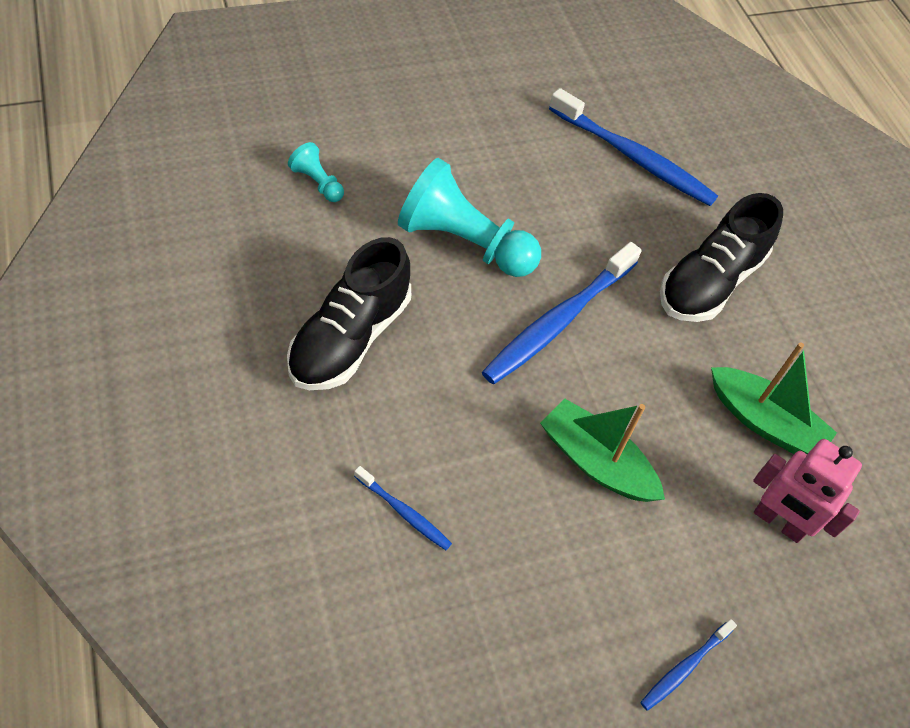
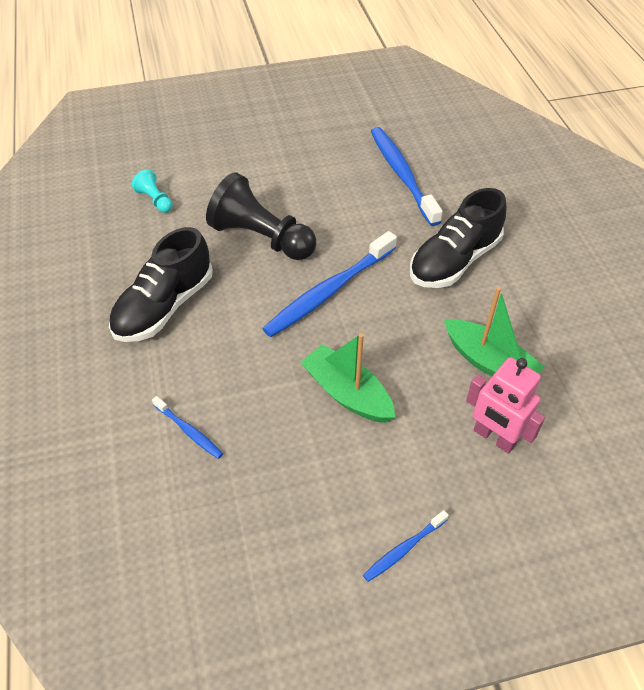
camera: 10 degrees right, 5 degrees down
turquoise pawn [398,158,541,277] -> black pawn [206,172,316,260]
blue toothbrush [549,88,718,206] -> blue toothbrush turned 150 degrees counterclockwise [371,127,443,226]

